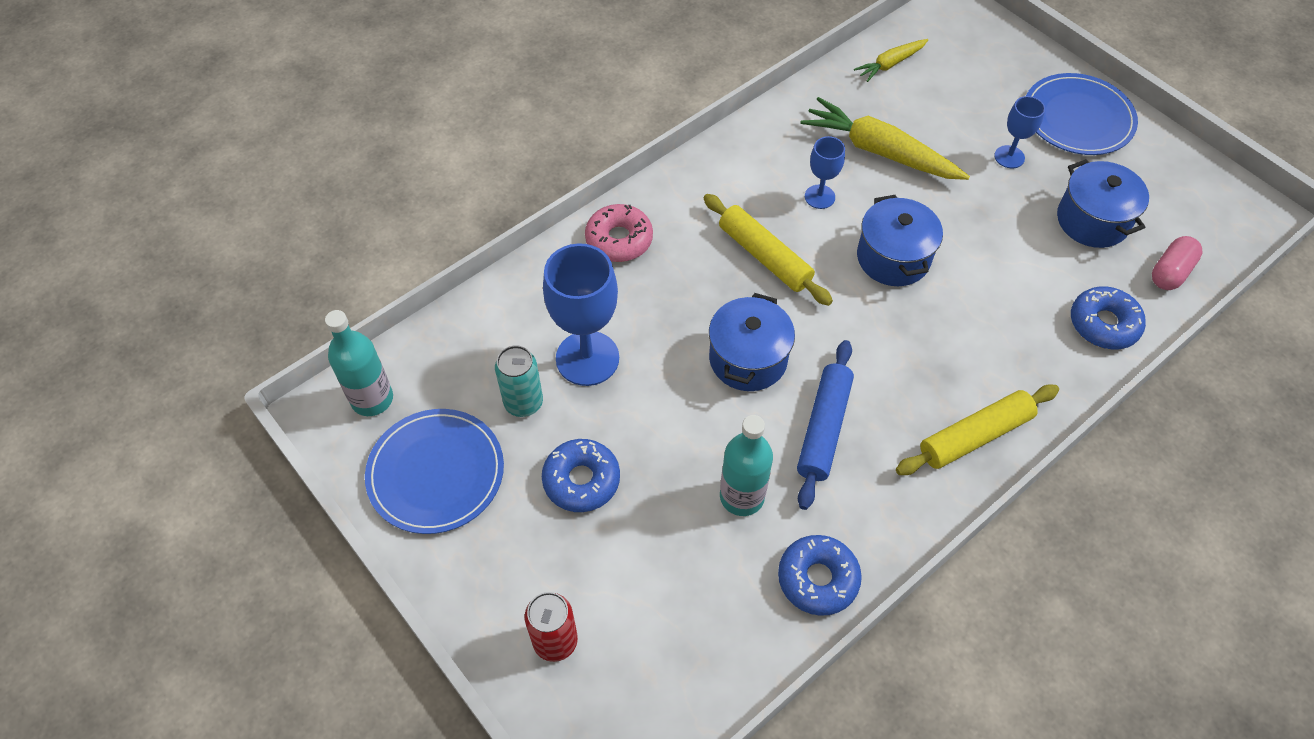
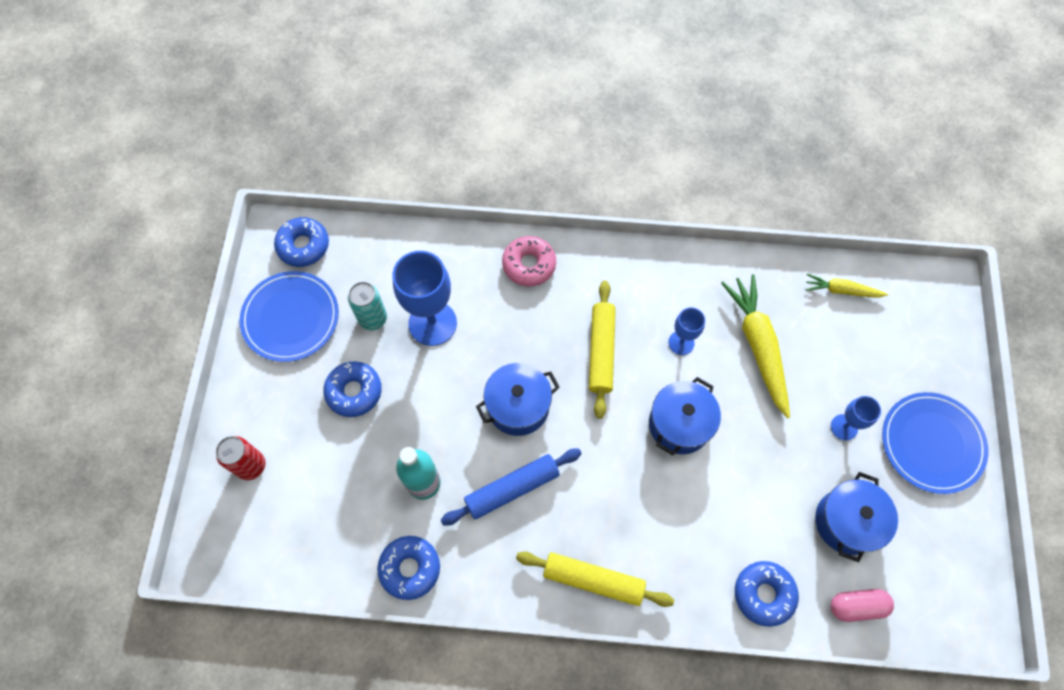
camera: 45 degrees right, 10 degrees up
turquoise bottle [325,310,393,416] -> blue donut [274,217,329,267]

